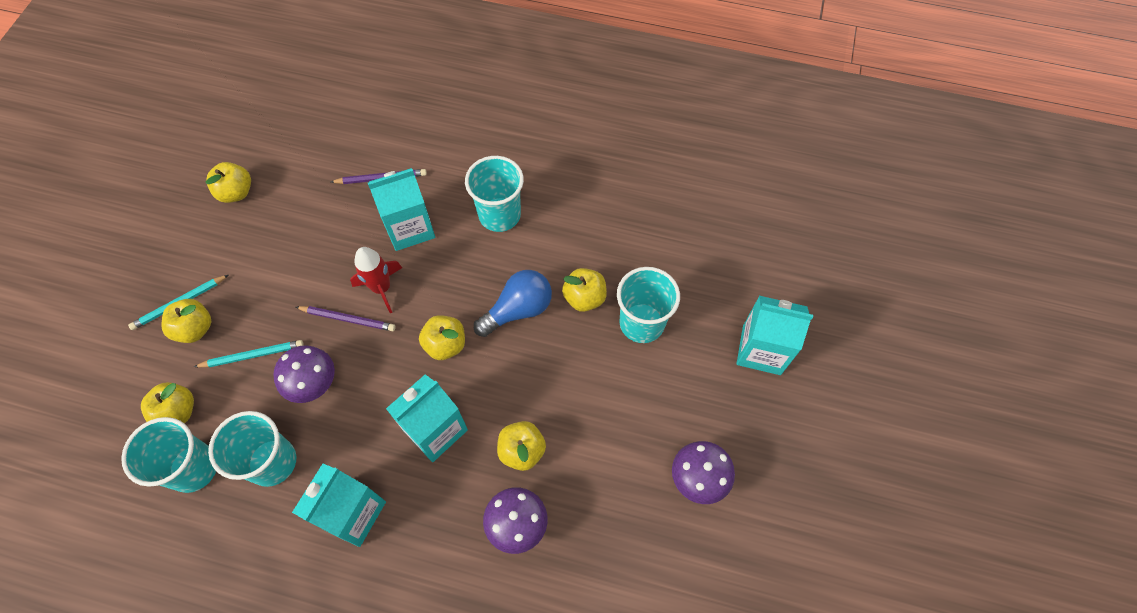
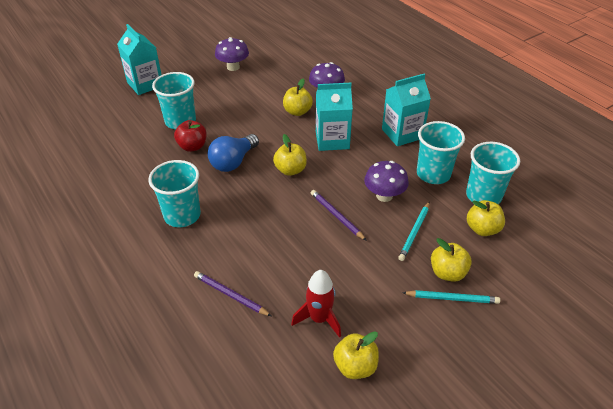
camera: 140 degrees left, 20 degrees down
turquoise pencil [194,340,304,367] -> turquoise pencil turned 90 degrees counterclockwise [398,201,430,261]
red rocket [350,247,402,313] -> red rocket moved to [291,270,341,338]
turquoise carton [368,168,435,251] -> none
blue light bulb [474,270,552,337] -> blue light bulb turned 60 degrees counterclockwise [208,134,259,172]
yellow apple [562,268,607,312] -> red apple [174,120,207,152]

